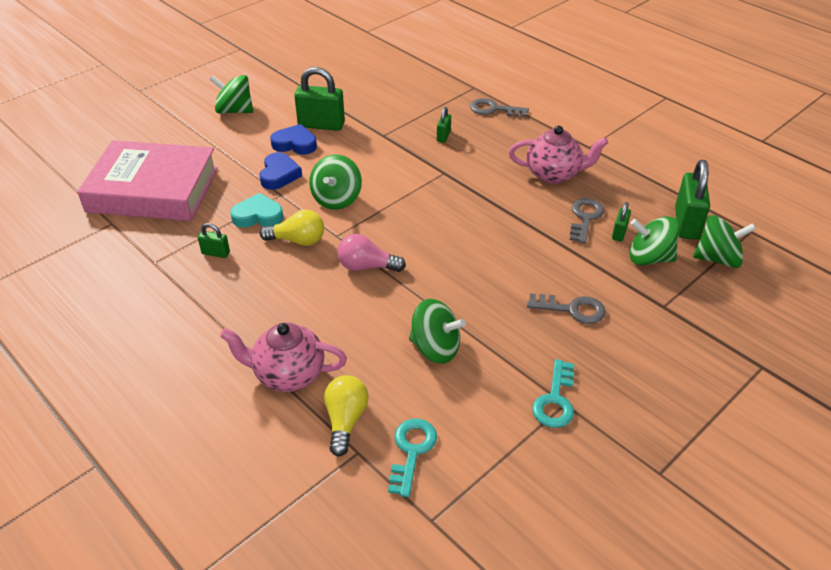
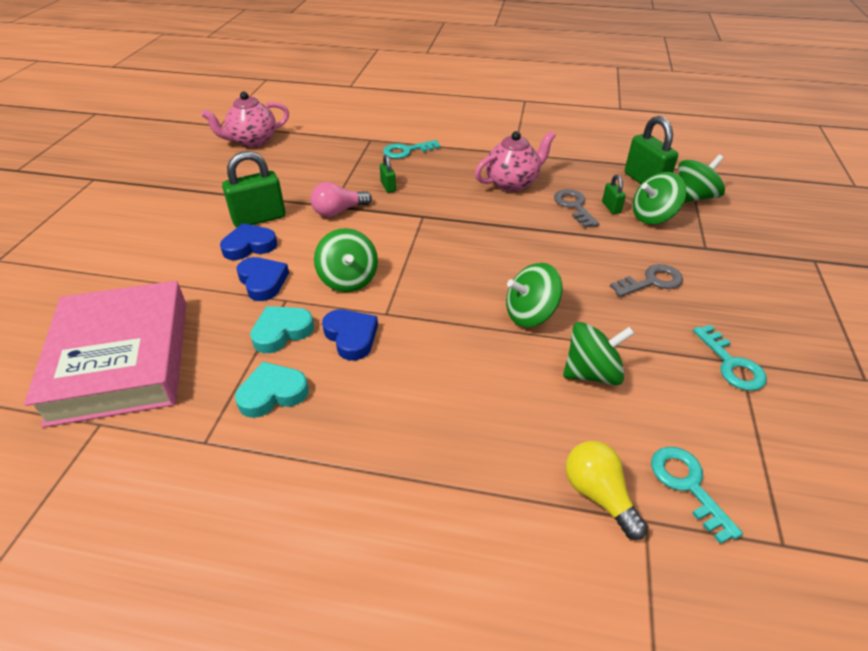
camera: 35 degrees left, 0 degrees up
pink book [77,140,218,221] -> pink book turned 75 degrees counterclockwise [24,281,187,428]
green padlock [198,223,230,258] -> turquoise heart [235,362,309,418]
green spinning top [210,75,253,114] -> green spinning top moved to [506,263,562,327]
pink teapot [220,322,347,392] -> pink teapot moved to [201,91,289,148]
yellow light bulb [260,210,324,246] -> blue heart [322,309,378,360]
pink light bulb [337,234,406,272] -> pink light bulb moved to [310,182,372,217]
grey key [470,98,529,117] -> turquoise key [383,140,440,159]

